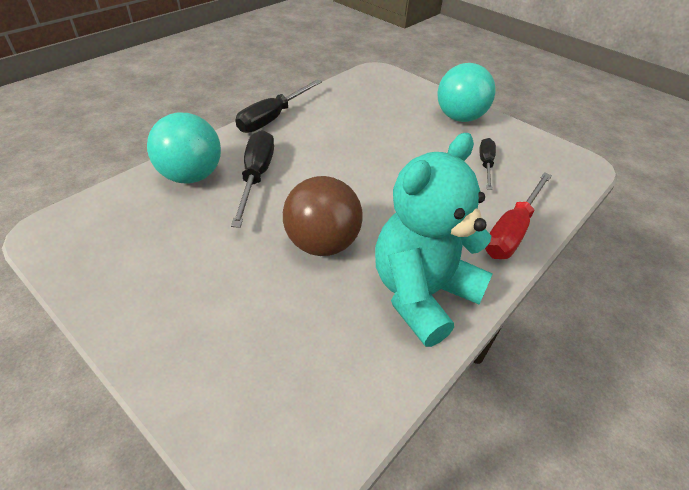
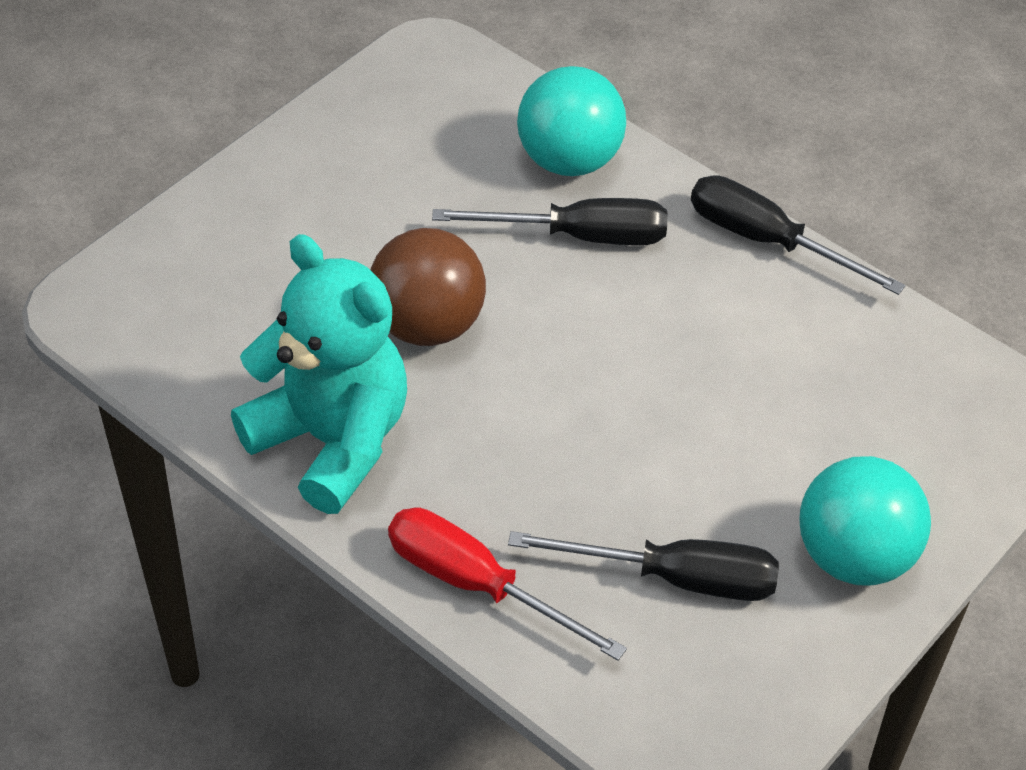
camera: 90 degrees right, 5 degrees up
black screwdriver [479,138,496,190] -> black screwdriver [508,531,779,601], size x1.61

